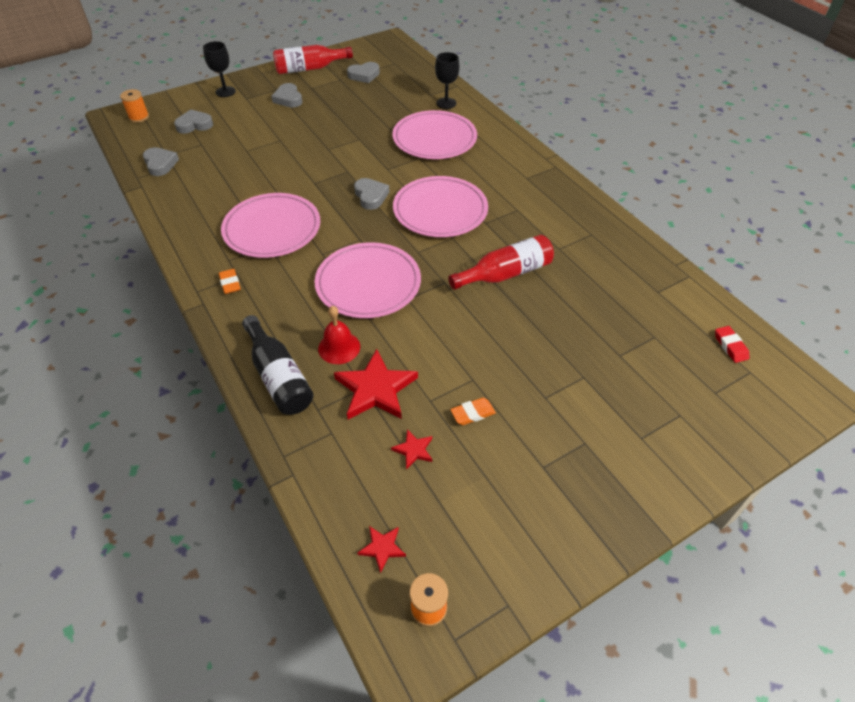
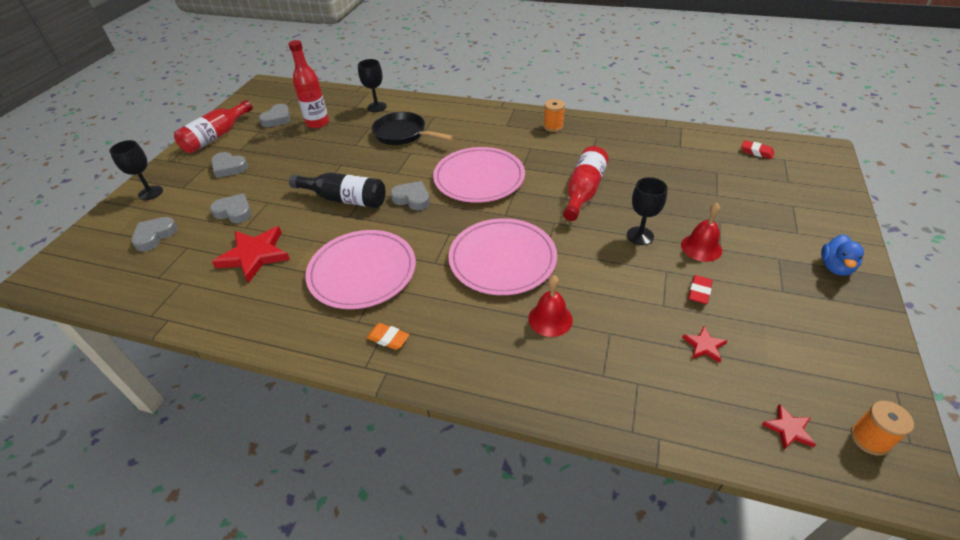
camera: 40 degrees left, 5 degrees down
orange spool [120,89,149,123] -> orange spool moved to [543,99,565,132]
grey heart [143,147,179,176] -> grey heart moved to [210,193,252,223]
black bottle [242,315,314,415] -> black bottle moved to [289,172,385,208]
red star [334,349,418,420] -> red star moved to [212,226,290,283]
pink plate [392,110,477,159] -> black pan [372,112,454,145]
orange eraser [450,398,496,425] -> red eraser [688,275,713,304]
none -> red bottle [289,40,329,128]
none -> black goblet [627,177,667,245]
none -> red bell [681,203,722,262]
none -> blue duck [821,234,864,276]

